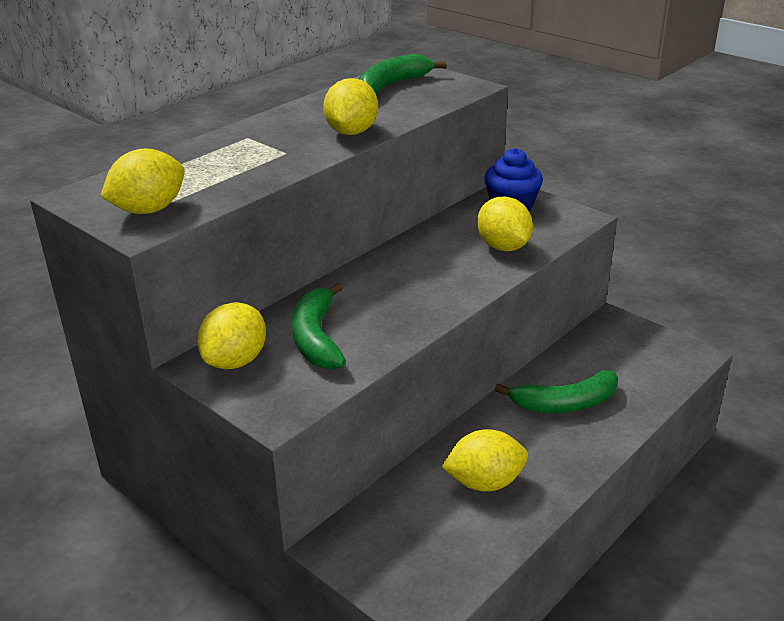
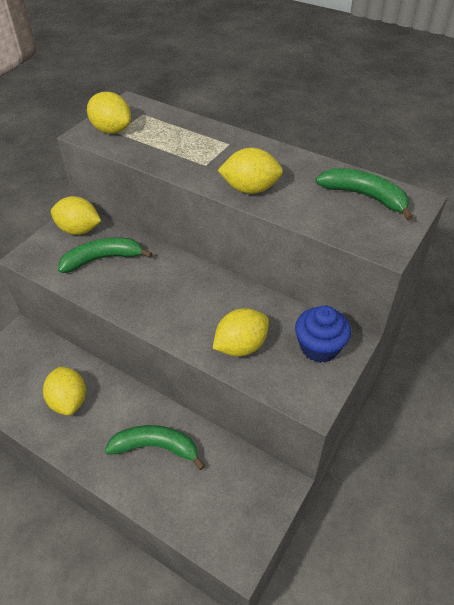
camera: 80 degrees right, 15 degrees up
green banana [495,370,618,413] -> green banana turned 120 degrees clockwise [105,425,205,470]

